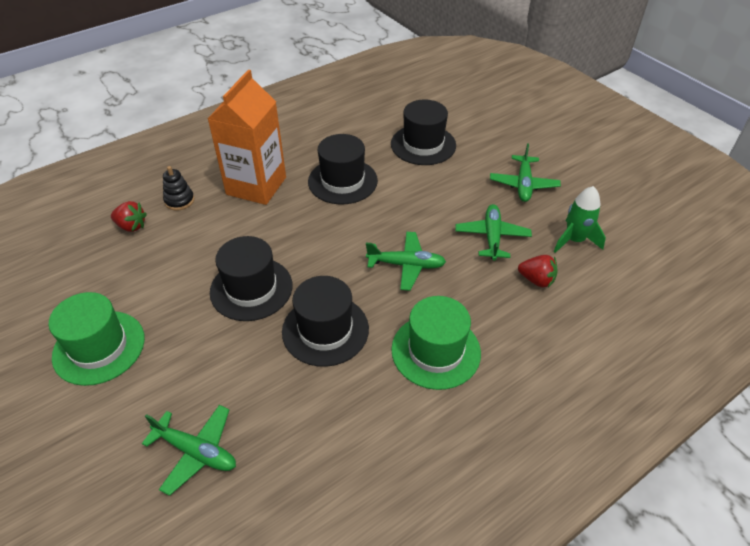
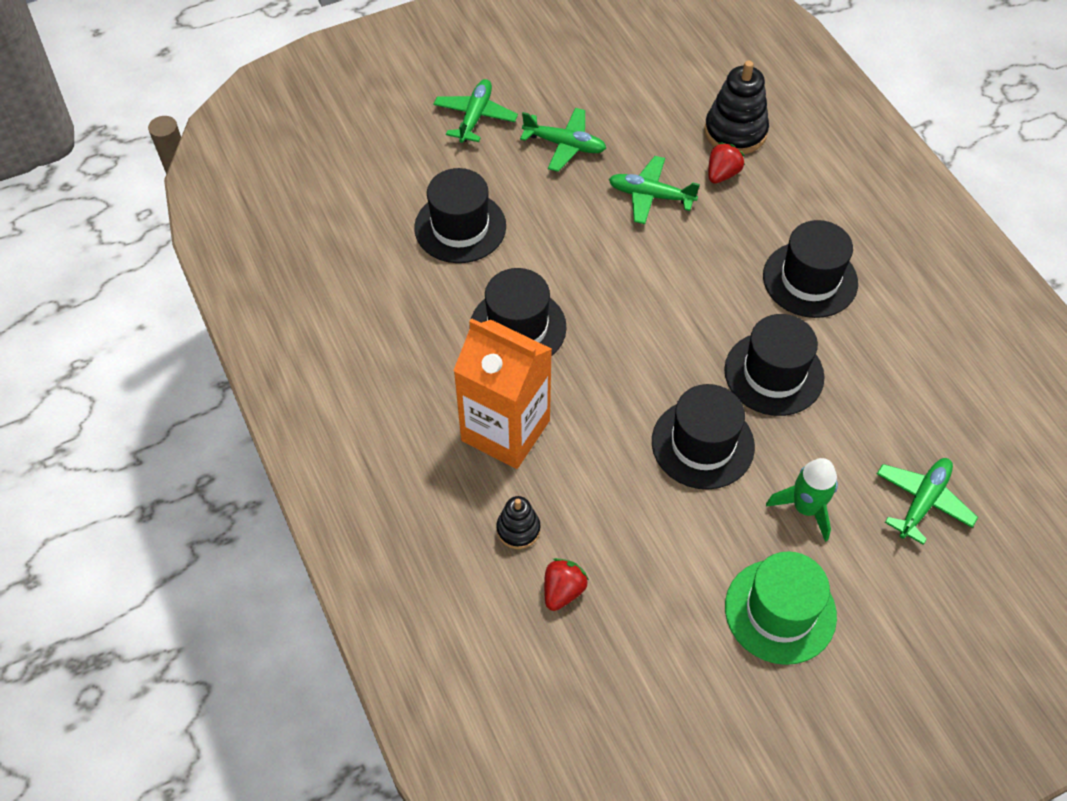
camera: 80 degrees left, 10 degrees up
green plane [366,232,446,291] -> green plane moved to [433,79,518,143]
green hat [391,296,481,390] -> black hat [763,220,858,318]
green rocket [553,186,606,253] -> green rocket moved to [766,458,838,542]
none -> black stacking toy [704,61,769,154]

